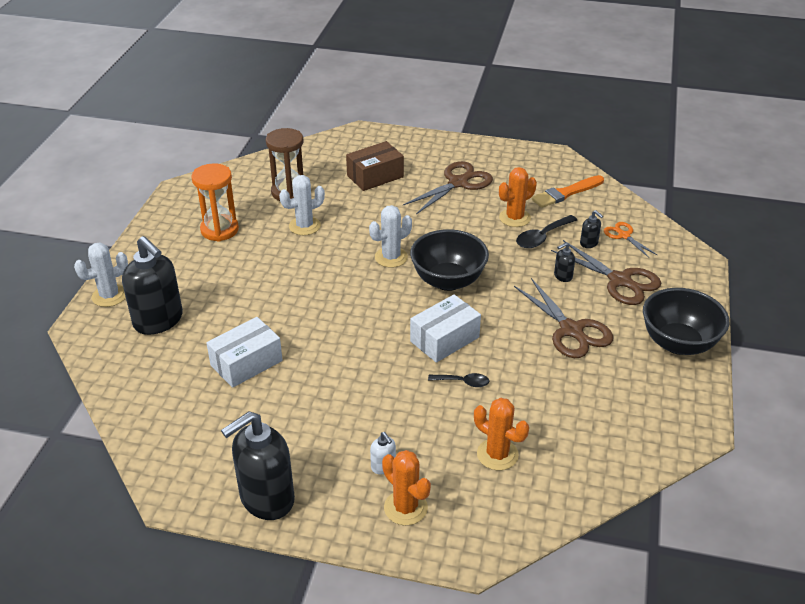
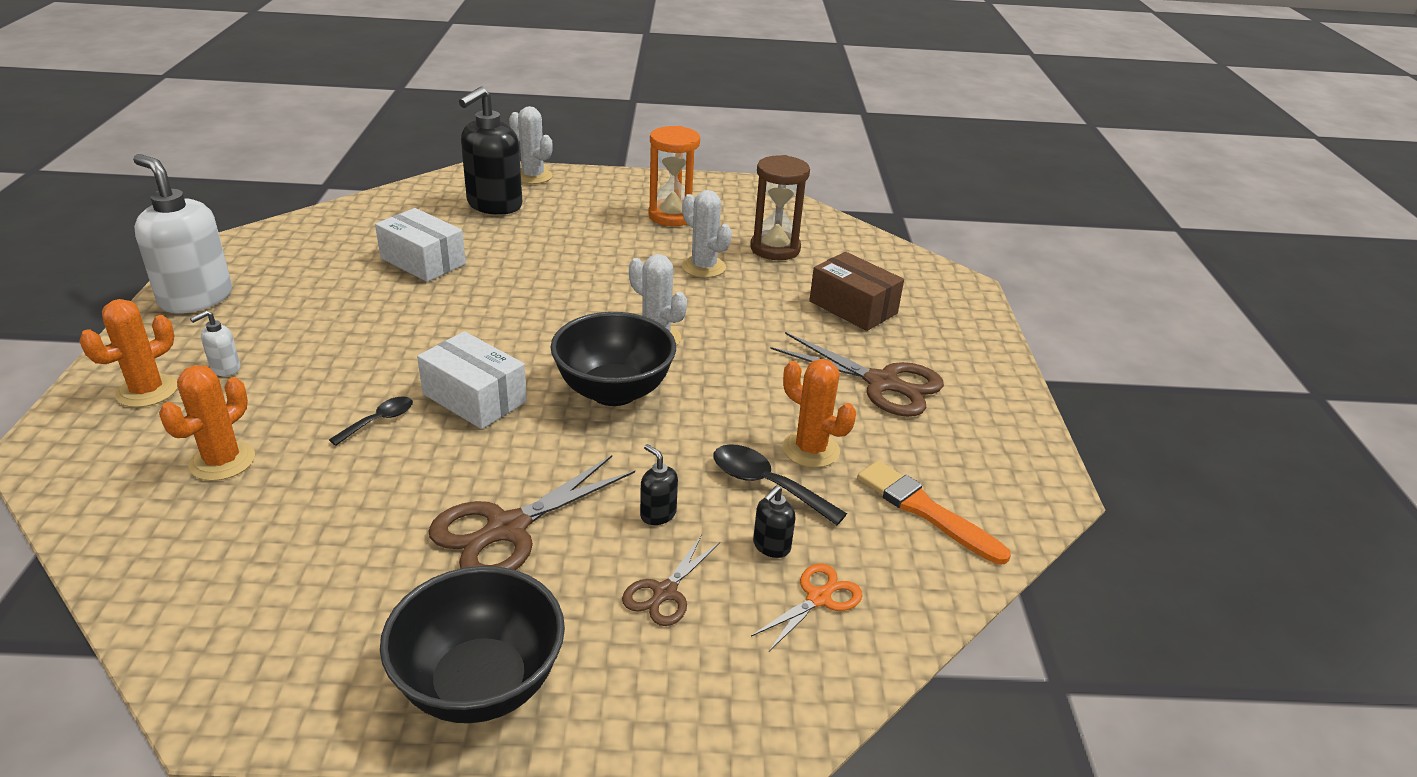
camera: 75 degrees right, 5 degrees down
black soap dispenser [221,411,295,520] -> white soap dispenser [133,154,232,313]
black spoon [428,373,489,387] -> black spoon turned 135 degrees counterclockwise [329,396,413,446]
brown scissors [551,240,661,305] -> brown scissors [622,535,720,626], size x0.56

